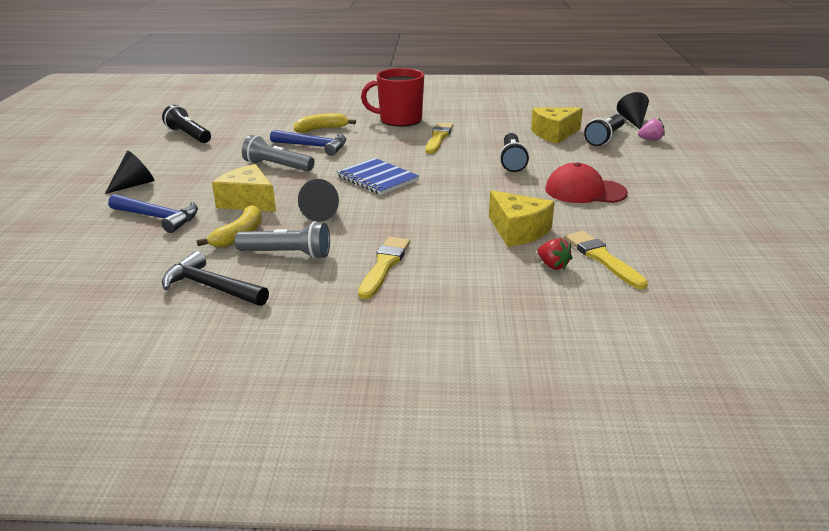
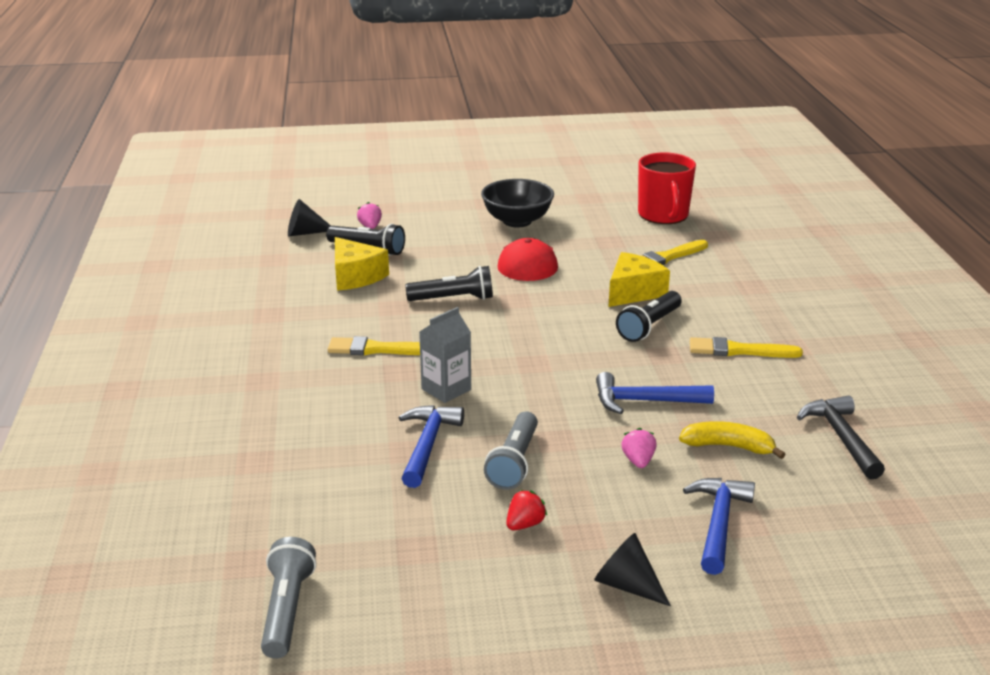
camera: 100 degrees left, 0 degrees up
black flashlight [162,105,211,143] -> black flashlight moved to [616,291,682,342]
black hammer [162,251,269,306] -> black hammer turned 150 degrees clockwise [797,395,885,479]
yellow cheese [212,164,276,212] -> pink strawberry [621,428,657,468]
grey flashlight [234,221,330,259] -> grey flashlight moved to [261,537,316,659]
yellow banana [294,113,356,133] -> none
black cone [298,179,339,222] -> blue hammer [596,372,714,414]
blue notebook [337,158,419,195] -> none
red mug [361,68,424,127] -> red mug moved to [638,153,696,224]
red strawberry [537,238,572,270] -> red strawberry moved to [506,490,547,530]
none -> grey carton [419,307,471,403]
none -> black bowl [481,179,554,227]

